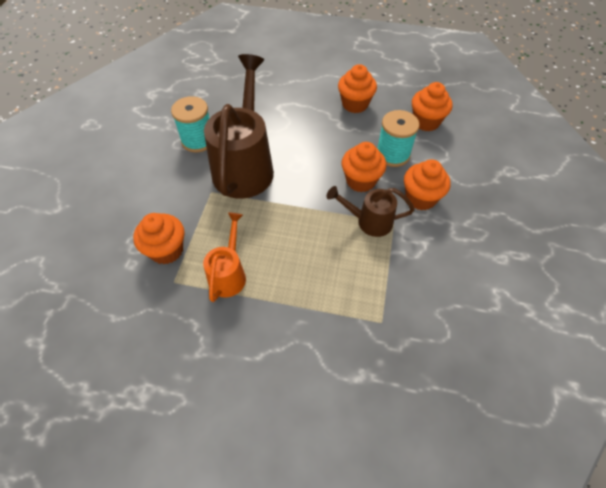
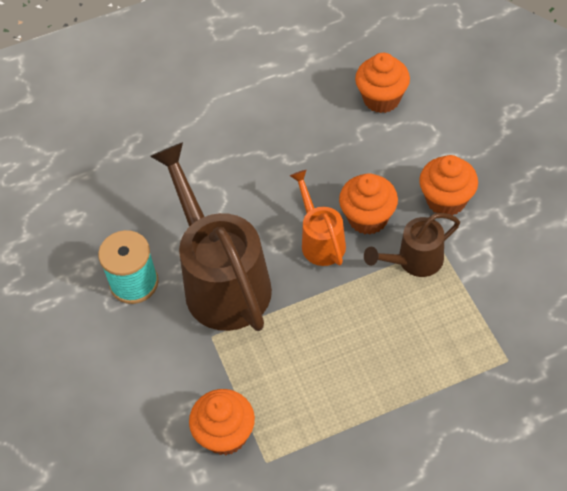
camera: 30 degrees left, 0 degrees up
orange watering can [203,213,246,302] -> orange watering can moved to [290,170,346,266]
orange cupcake [338,64,377,113] -> none
turquoise spool [377,110,420,167] -> none

